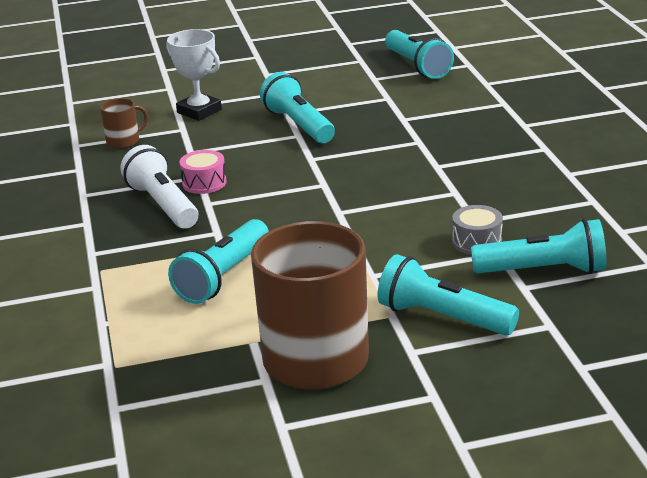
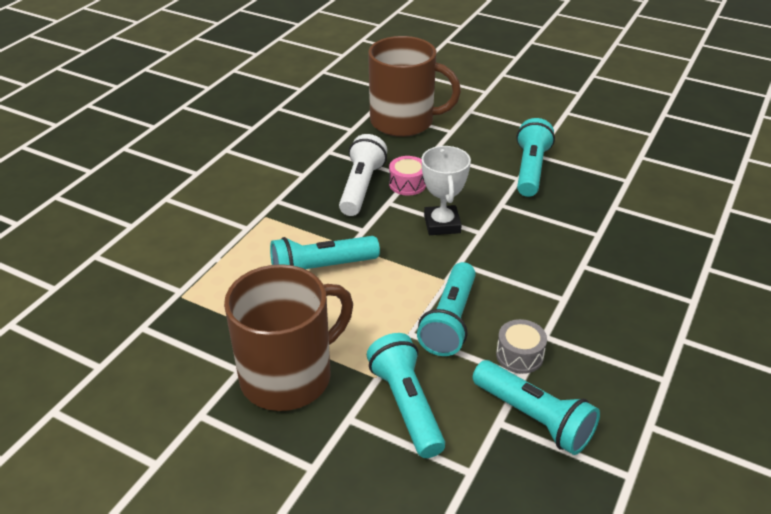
camera: 40 degrees right, 10 degrees up
brown mug [100,98,148,149] -> brown mug [368,36,461,137], size x2.34
white trophy [167,29,222,121] -> white trophy moved to [422,146,471,235]
turquoise flashlight [385,30,454,79] -> turquoise flashlight moved to [417,262,476,356]

